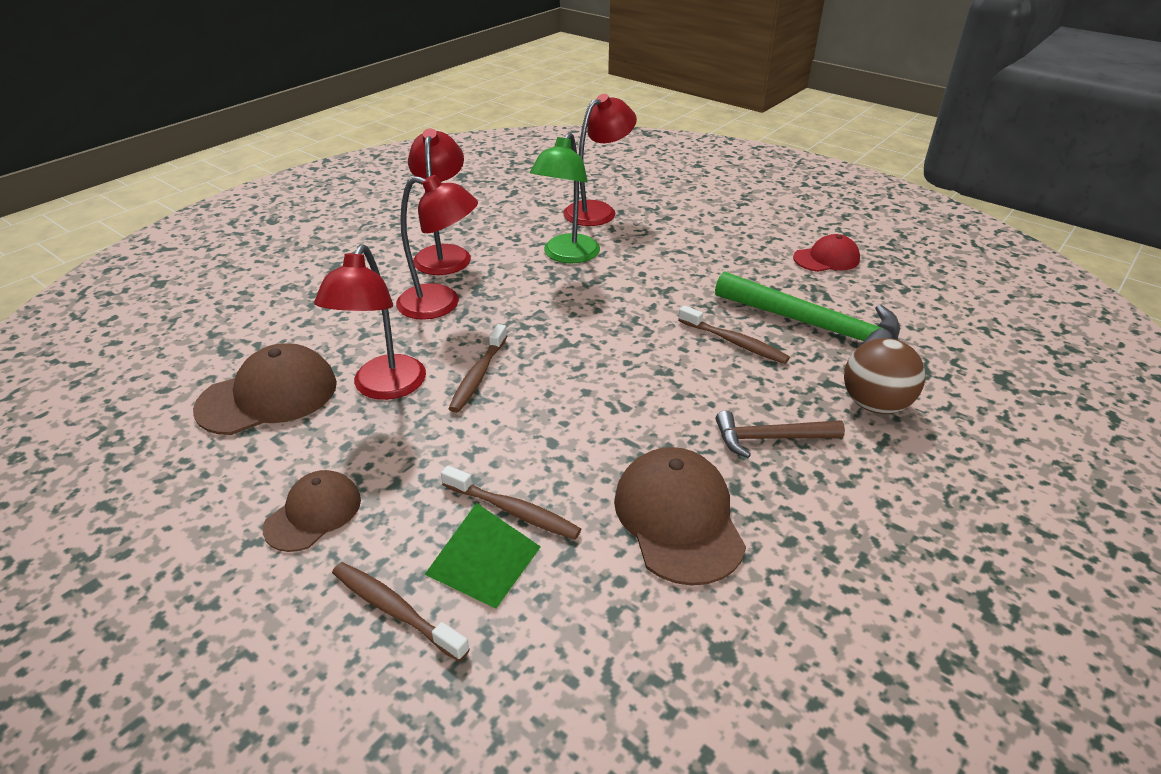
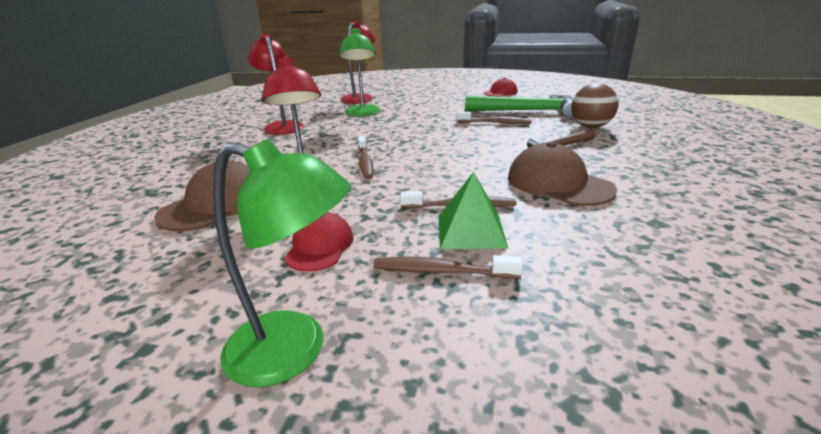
camera: 25 degrees left, 10 degrees down
brown cap [263,470,361,552] -> red cap [284,212,354,272]
red lamp [396,175,478,320] -> none
none -> green lamp [213,138,351,387]

